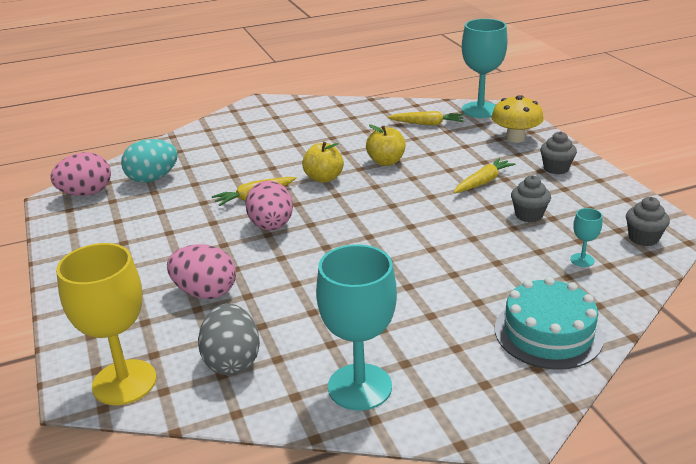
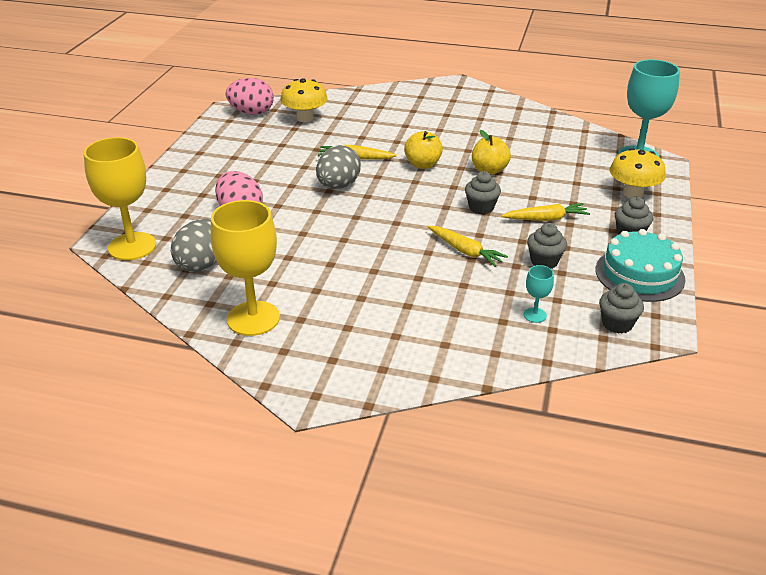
camera: 35 degrees right, 5 degrees up
turquoise egg [121,139,178,183] -> yellow mushroom [280,78,328,122]
pink egg [245,181,293,231] -> grey egg [316,145,361,189]
turquoise goblet [316,244,397,410] -> yellow goblet [210,200,280,336]
yellow carrot [388,111,464,125] -> yellow carrot moved to [428,226,508,267]
turquoise cake [495,277,604,370] -> turquoise cake moved to [596,229,686,302]
none -> grey cupcake [465,171,501,214]

